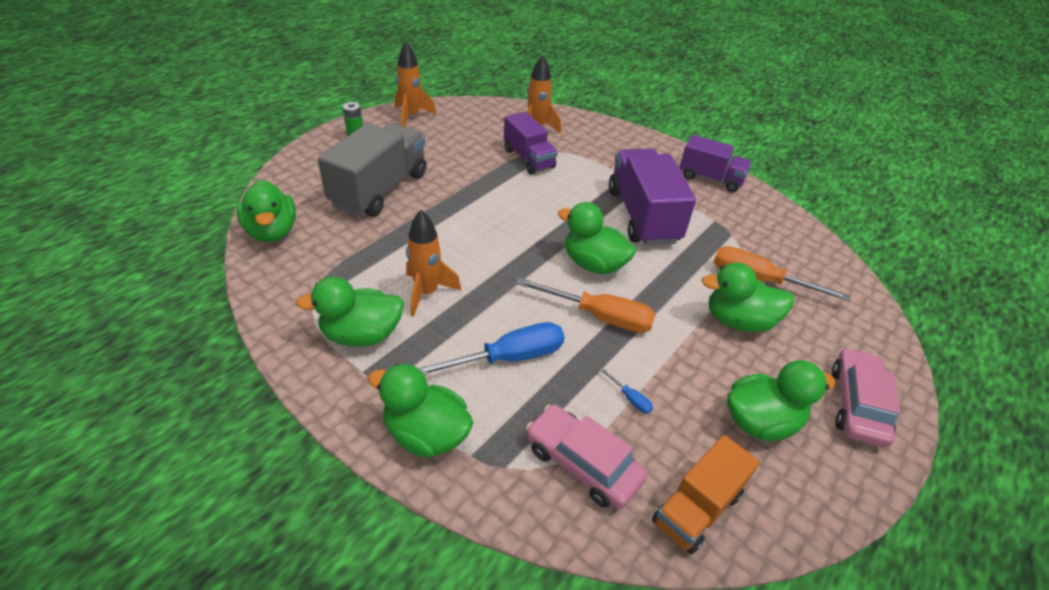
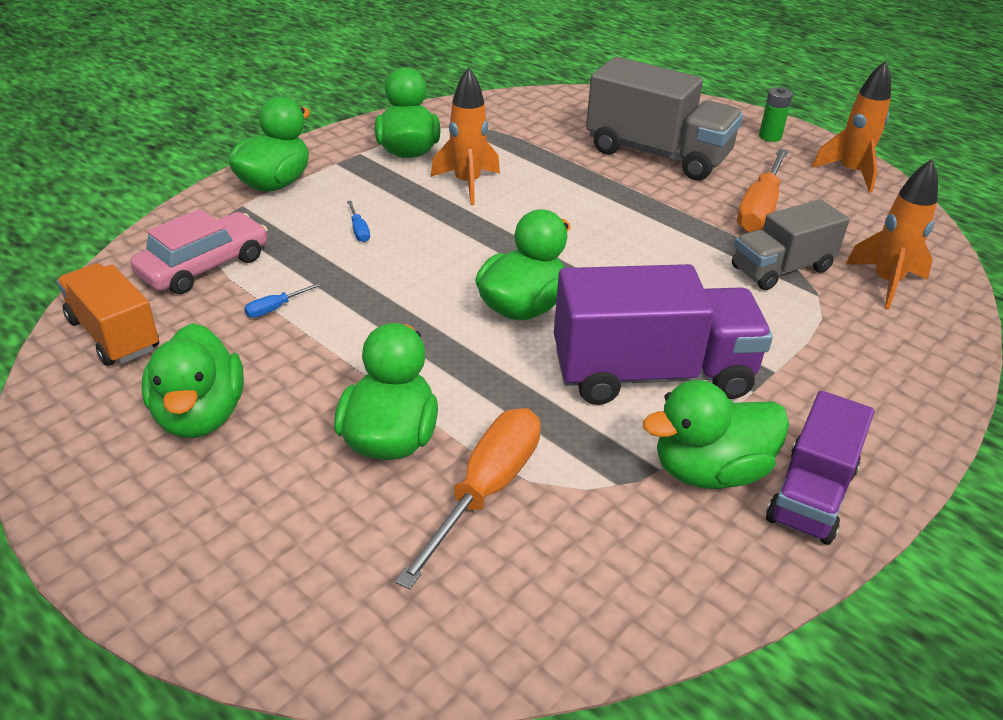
camera: 95 degrees right, 5 degrees down
green duck [236,180,296,243] -> green duck moved to [643,380,789,489]
blue screwdriver [418,322,565,375] -> blue screwdriver [347,201,370,242], size x0.42
purple truck [504,112,558,174] -> grey truck [732,199,850,290]
orange screwdriver [517,278,655,333] -> orange screwdriver moved to [737,149,788,232]
pink car [832,347,900,447] -> none

